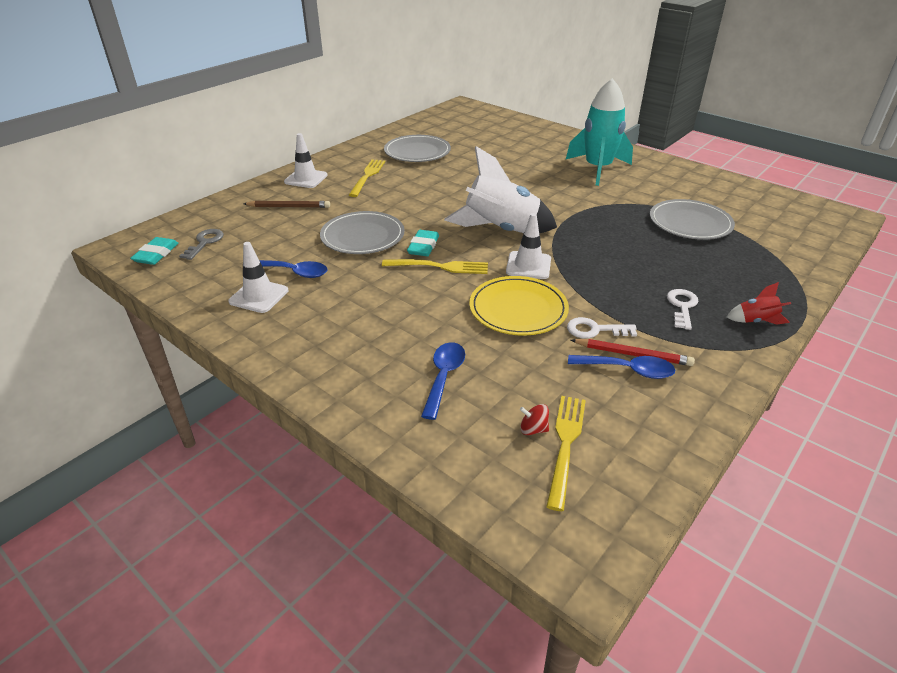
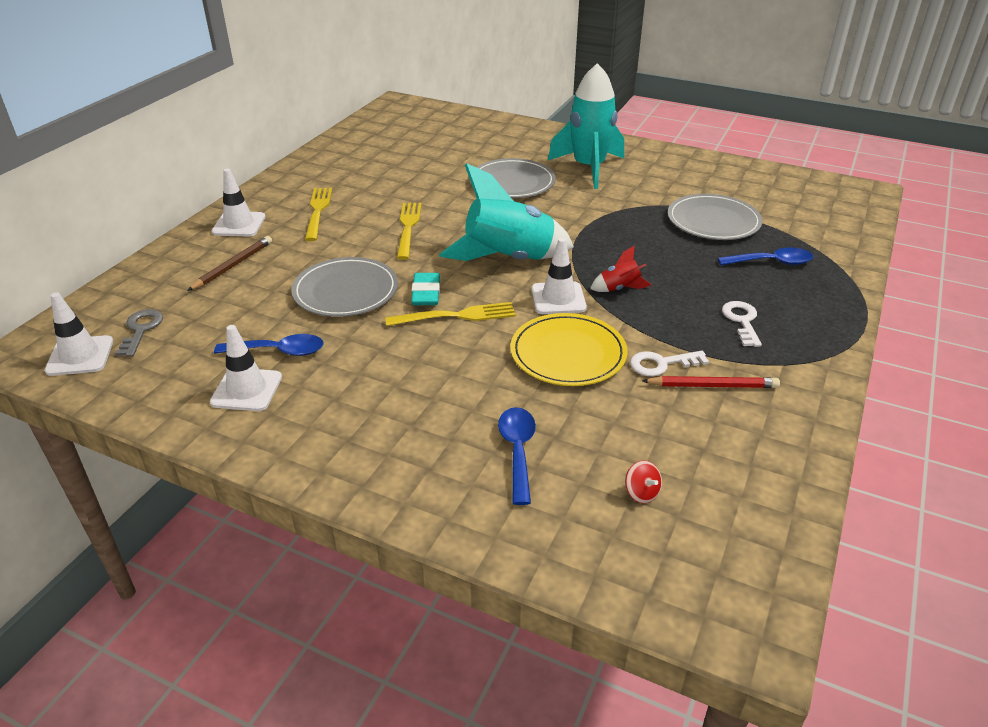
camera: 15 degrees left, 0 degrees up
turquoise eraser [130,237,179,265] -> white traffic cone [45,292,113,376]
brown pencil [243,201,330,208] -> brown pencil turned 45 degrees counterclockwise [187,236,272,291]
grey plate [384,135,451,162] -> grey plate moved to [476,158,556,198]
white rocket [444,146,557,233] -> turquoise rocket [439,163,574,261]
red spinning top [520,404,549,435] -> red spinning top turned 120 degrees counterclockwise [625,460,662,503]
yellow fork [546,396,586,511] -> yellow fork moved to [397,203,422,260]
blue spoon [568,355,675,379] -> blue spoon moved to [718,247,813,265]
red rocket [727,282,791,325] -> red rocket moved to [590,246,651,292]

